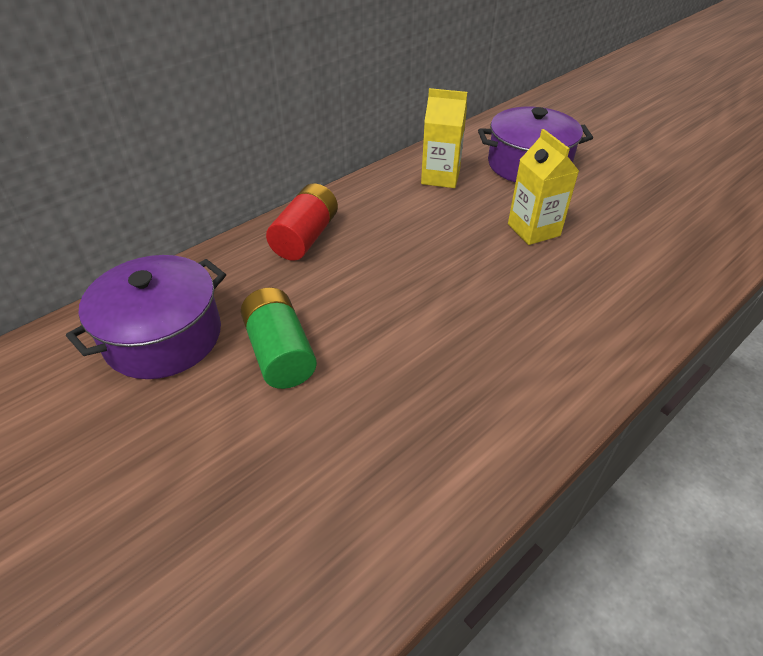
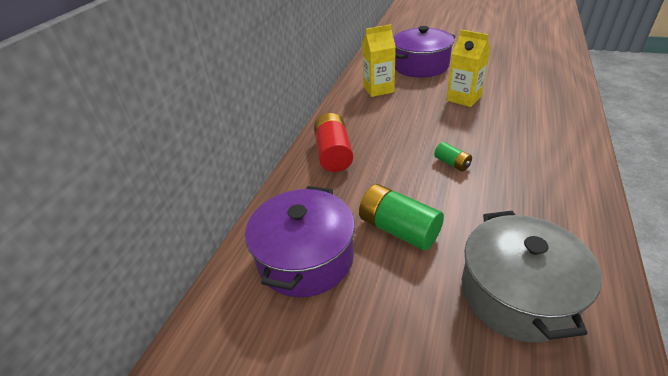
camera: 25 degrees left, 5 degrees down
none -> green battery [434,142,472,171]
none -> grey pot [462,211,602,343]

